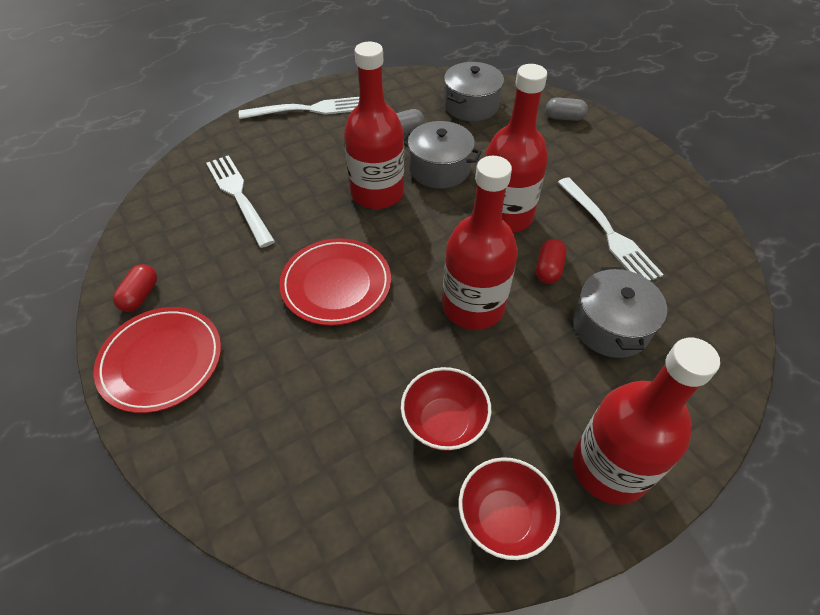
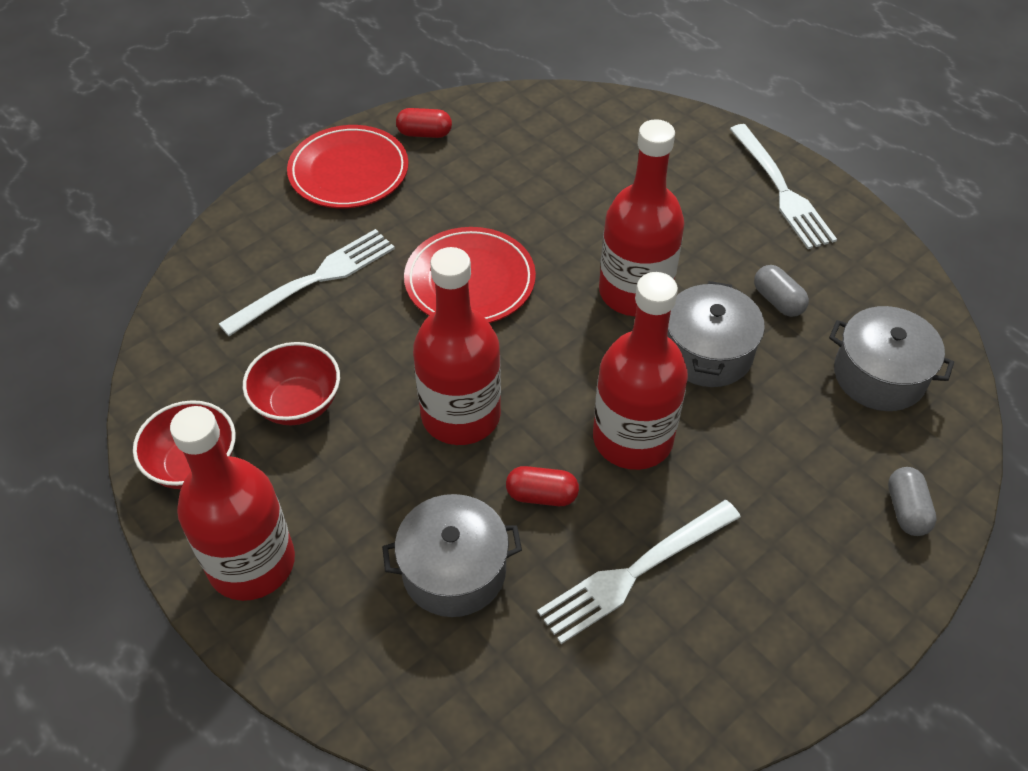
camera: 80 degrees right, 0 degrees up
white fork [206,155,275,248] -> white fork moved to [219,229,395,336]

